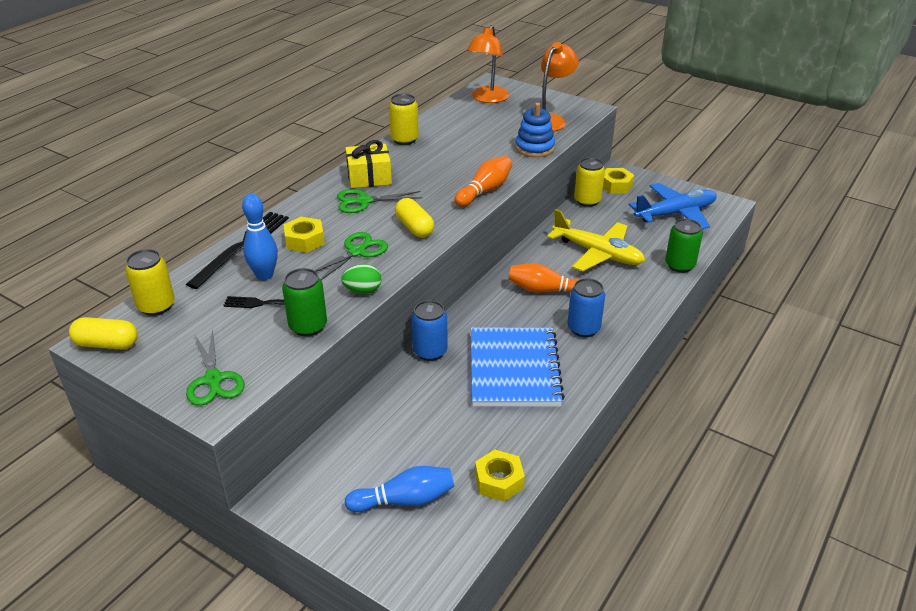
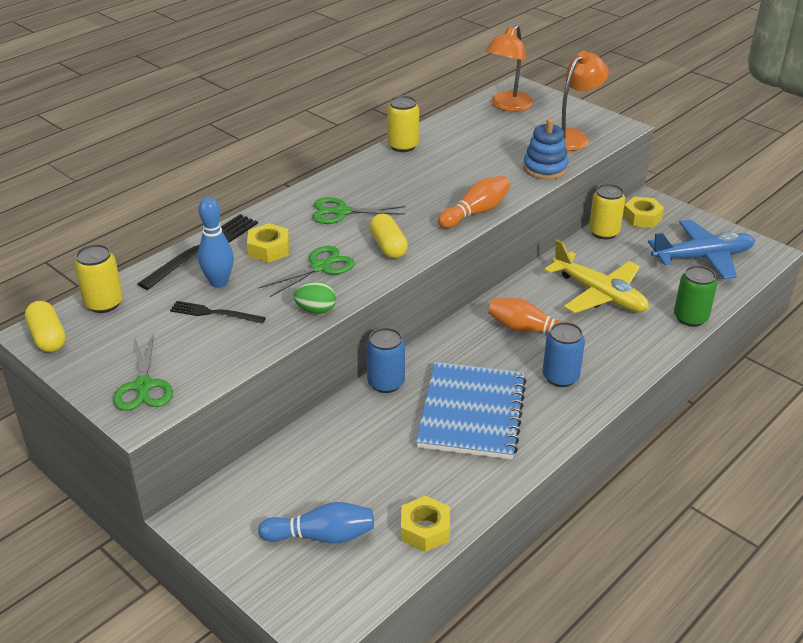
camera: 10 degrees right, 0 degrees up
yellow capsule [69,317,138,349] -> yellow capsule turned 45 degrees clockwise [25,301,66,352]
green can [282,268,327,336] -> none
yellow gift [346,140,392,188] -> none

